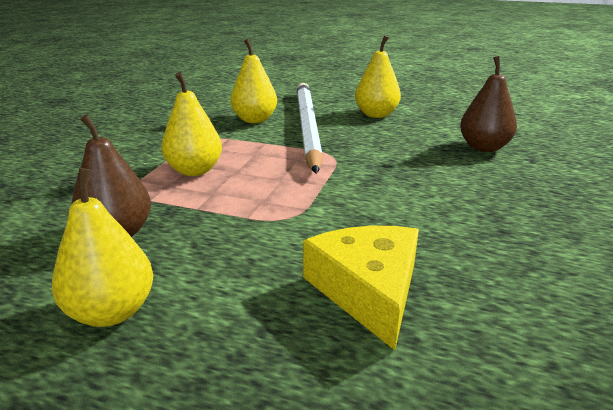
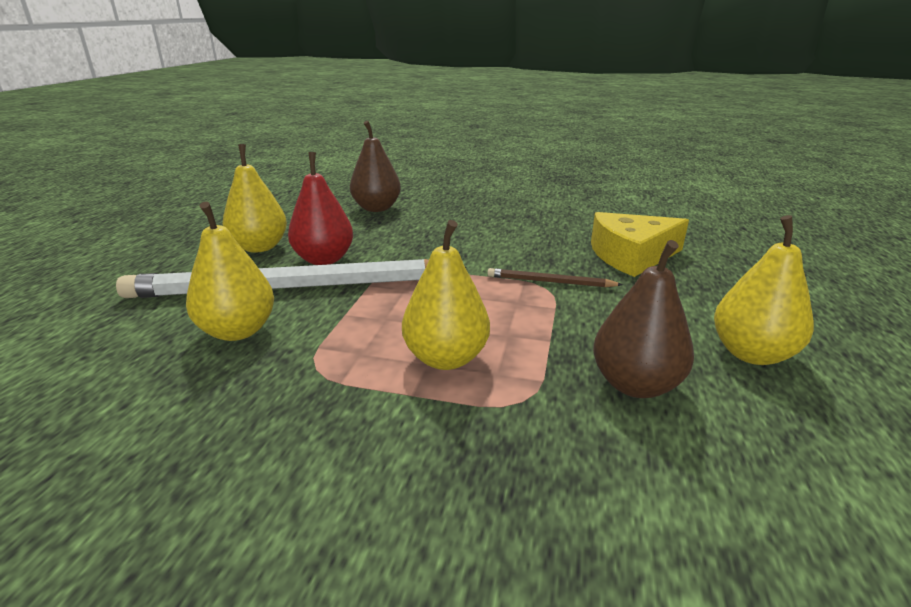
camera: 95 degrees left, 0 degrees up
none -> red pear [288,152,353,265]
none -> brown pencil [487,268,623,287]

